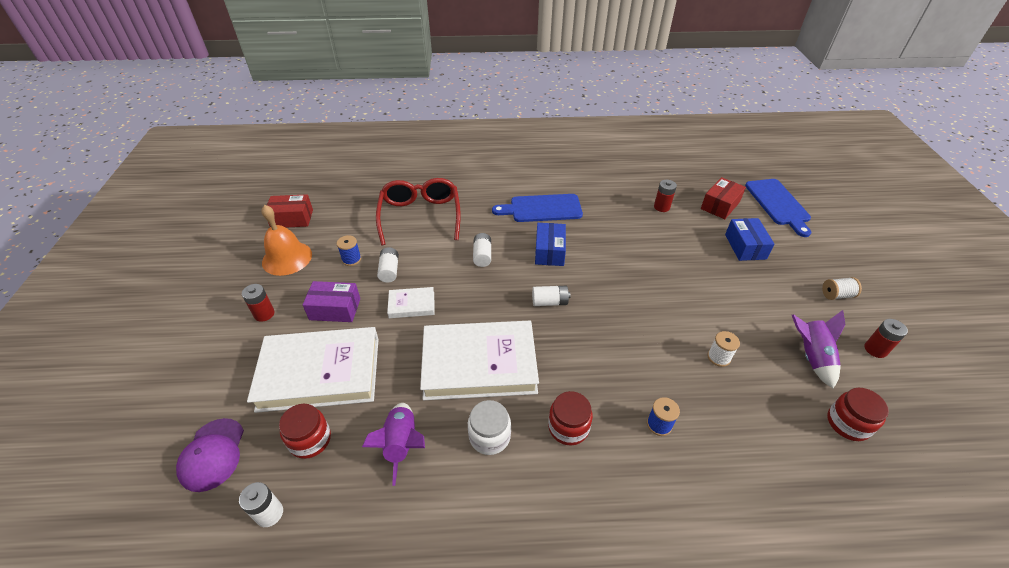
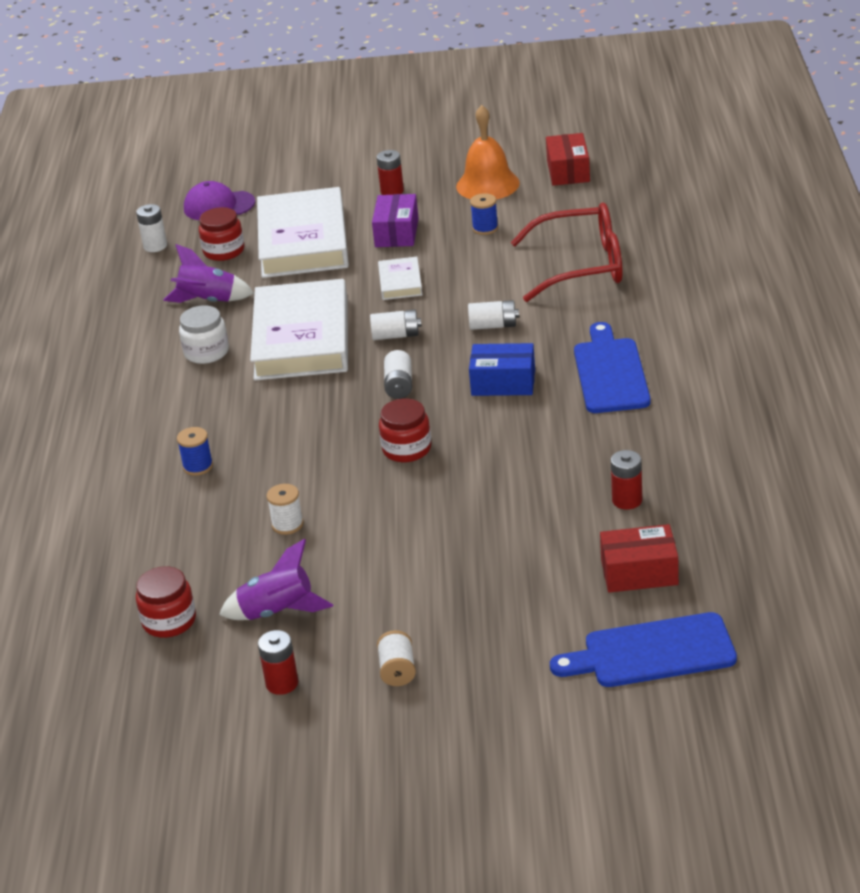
camera: 95 degrees right, 10 degrees down
white battery [377,247,399,283] -> white battery moved to [370,310,421,340]
red jar [548,391,593,446] -> red jar moved to [379,399,431,462]
red box [701,177,746,219] -> red box turned 45 degrees counterclockwise [600,524,679,593]
blue box [725,218,774,261] -> none

